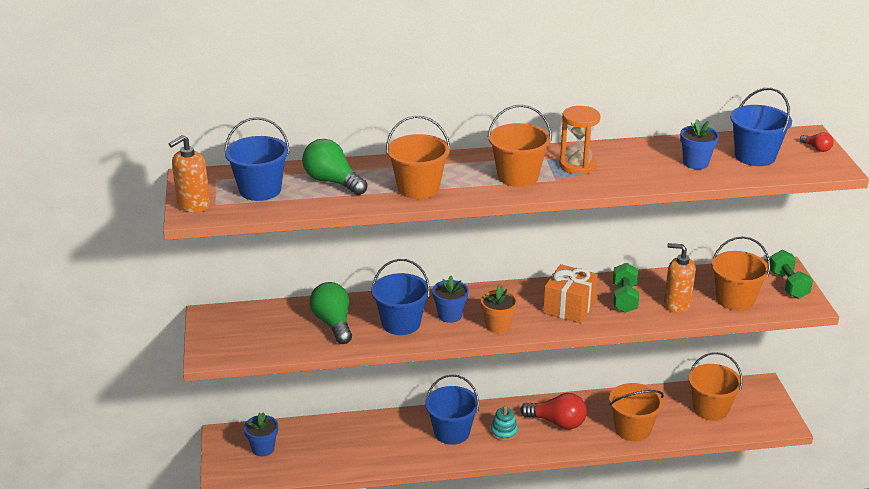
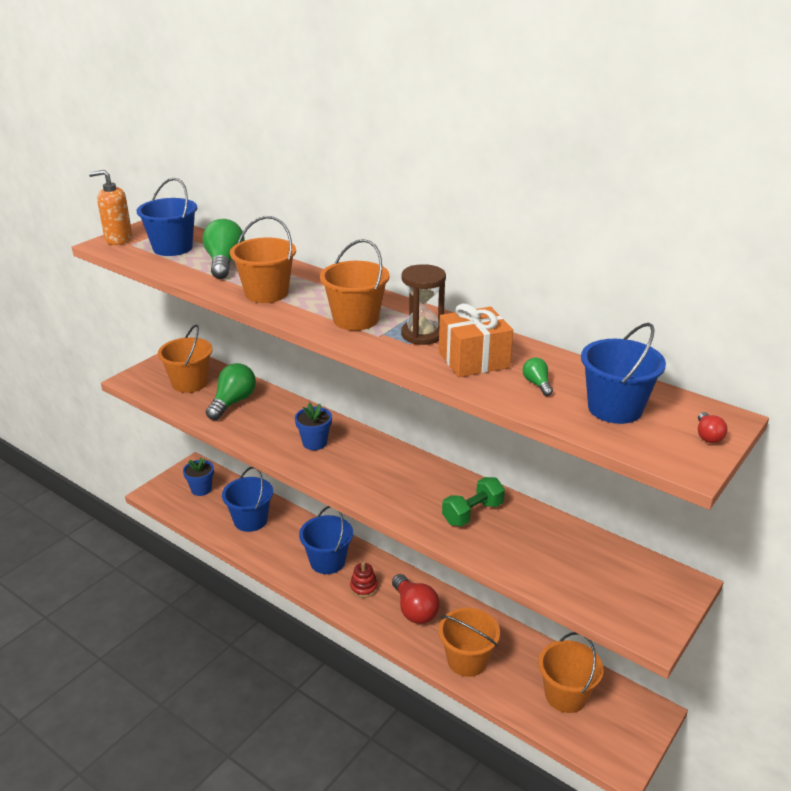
camera: 45 degrees right, 0 degrees up
blue bucket [371,259,430,335] -> blue bucket moved to [222,467,273,532]
orange flower pot [481,286,518,333] -> none
turquoise stacking toy [491,406,518,441] -> red stacking toy [350,562,378,598]
orange gift [543,264,598,323] -> orange gift moved to [439,304,513,377]
orange hourglass [559,106,600,174] -> brown hourglass [401,264,446,345]
orange soap dispenser [664,243,696,313] -> none
blue flower pot [680,119,719,169] -> green light bulb [523,357,553,396]
orange bucket [712,236,770,311] -> orange bucket moved to [158,325,213,393]
green dumbbell [770,250,813,299] -> none

